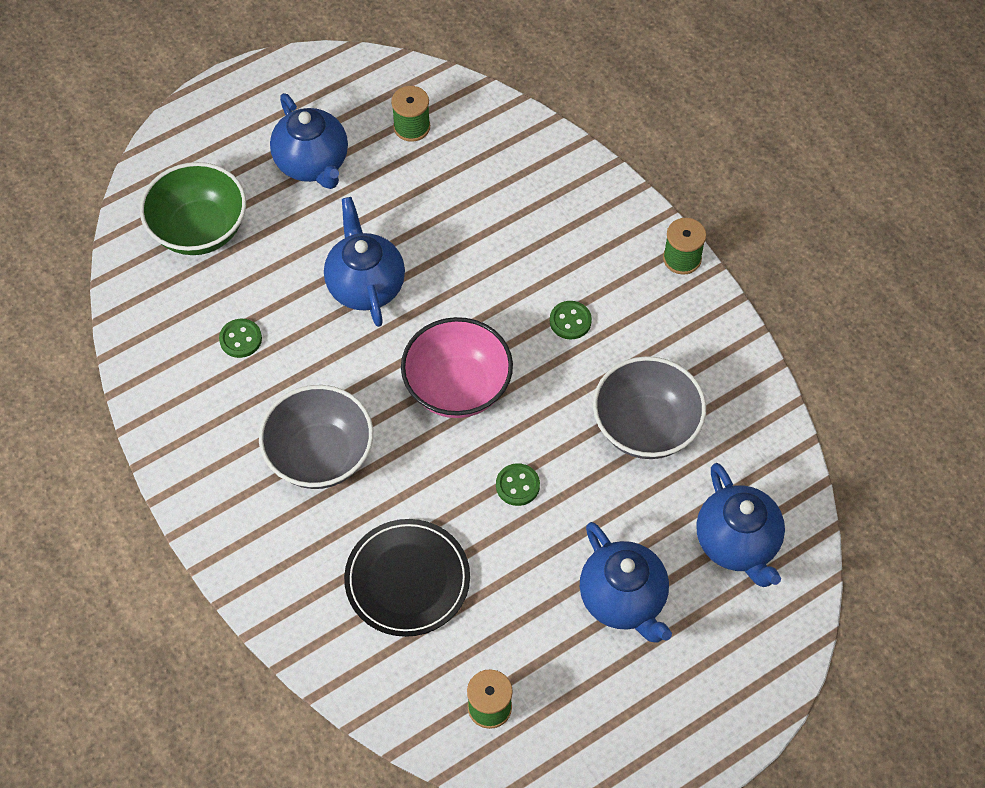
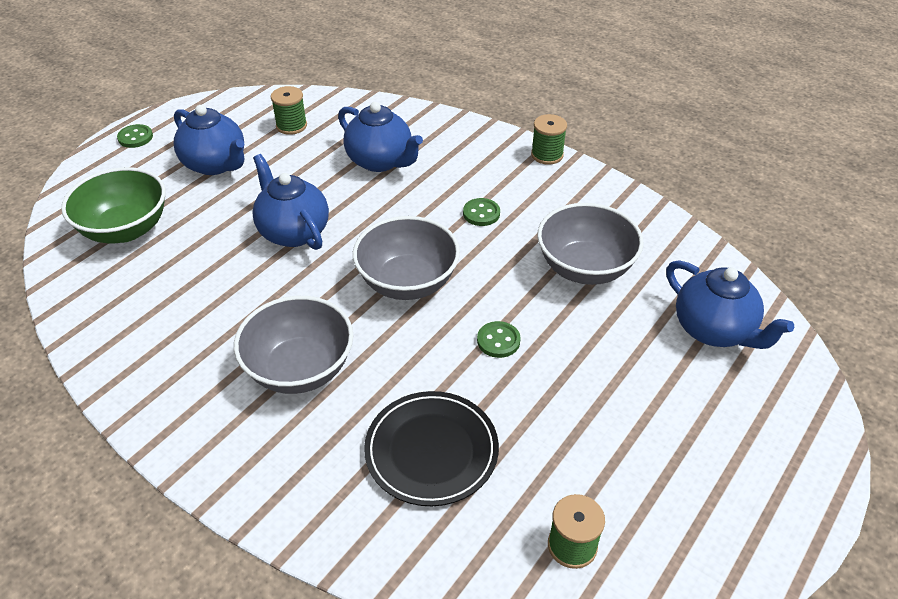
camera: 20 degrees left, 15 degrees down
green button [219,319,262,358] -> green button moved to [117,124,153,148]
pink bowl [401,317,513,418] -> grey bowl [353,216,460,300]
blue teapot [580,522,672,643] -> blue teapot moved to [338,102,423,172]

